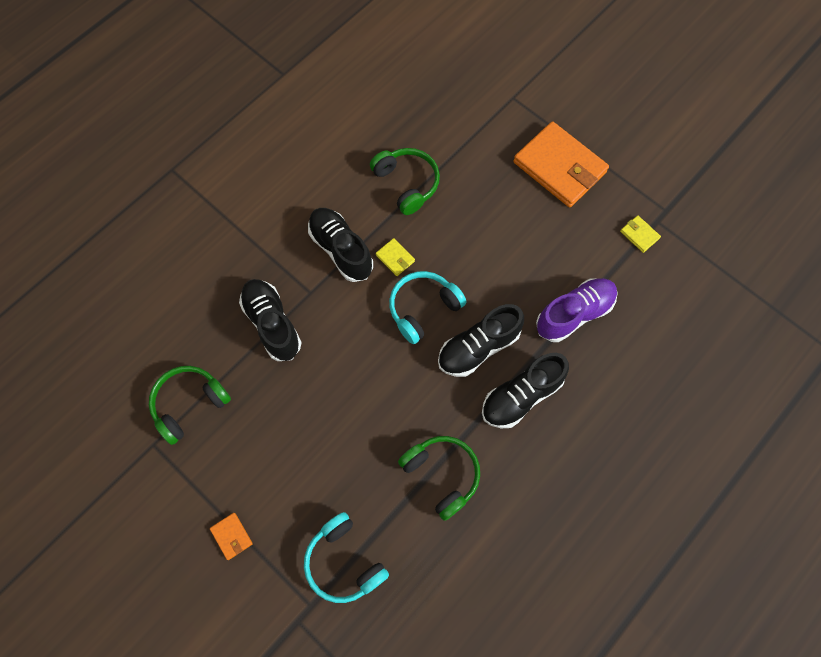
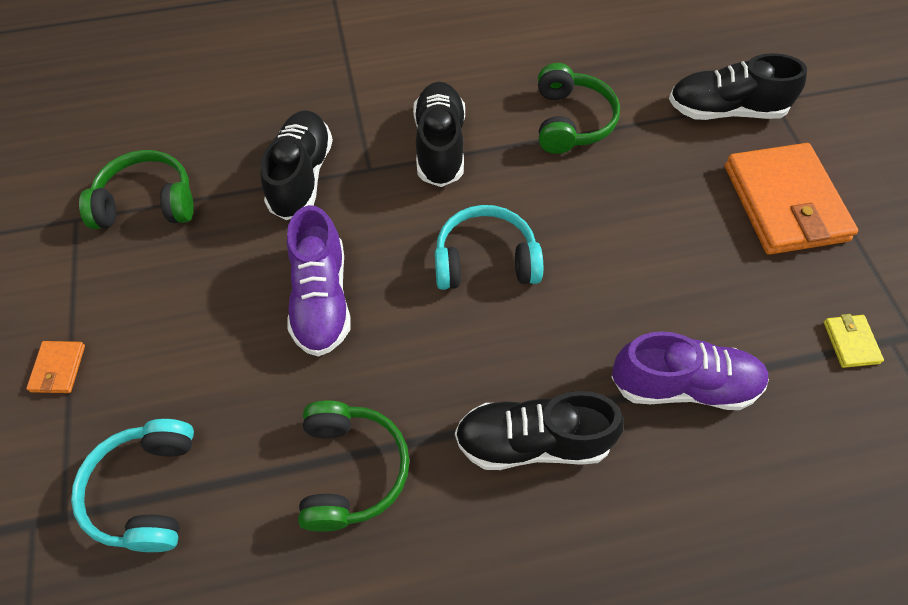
camera: 35 degrees right, 10 degrees down
yellow wallet [376,238,415,276] -> none
black shoe [438,304,524,377] -> black shoe moved to [669,53,807,120]
none -> purple shoe [287,205,351,357]

